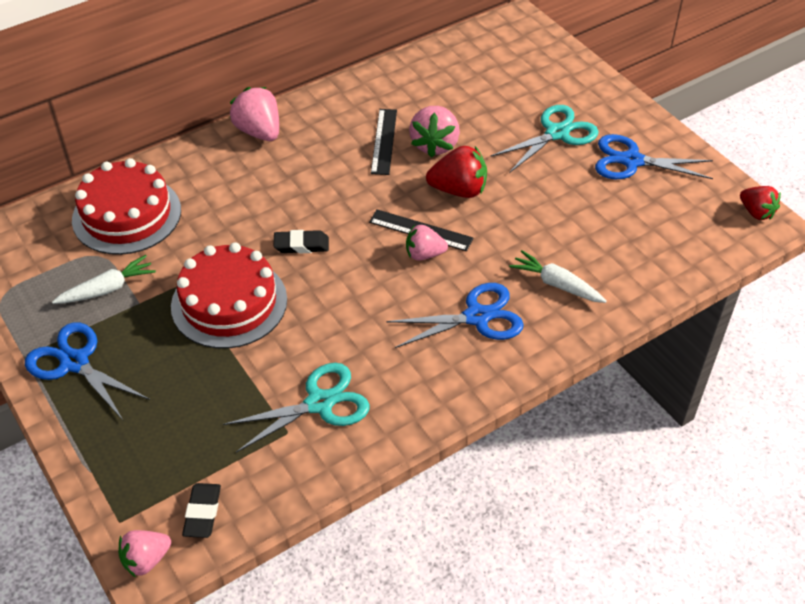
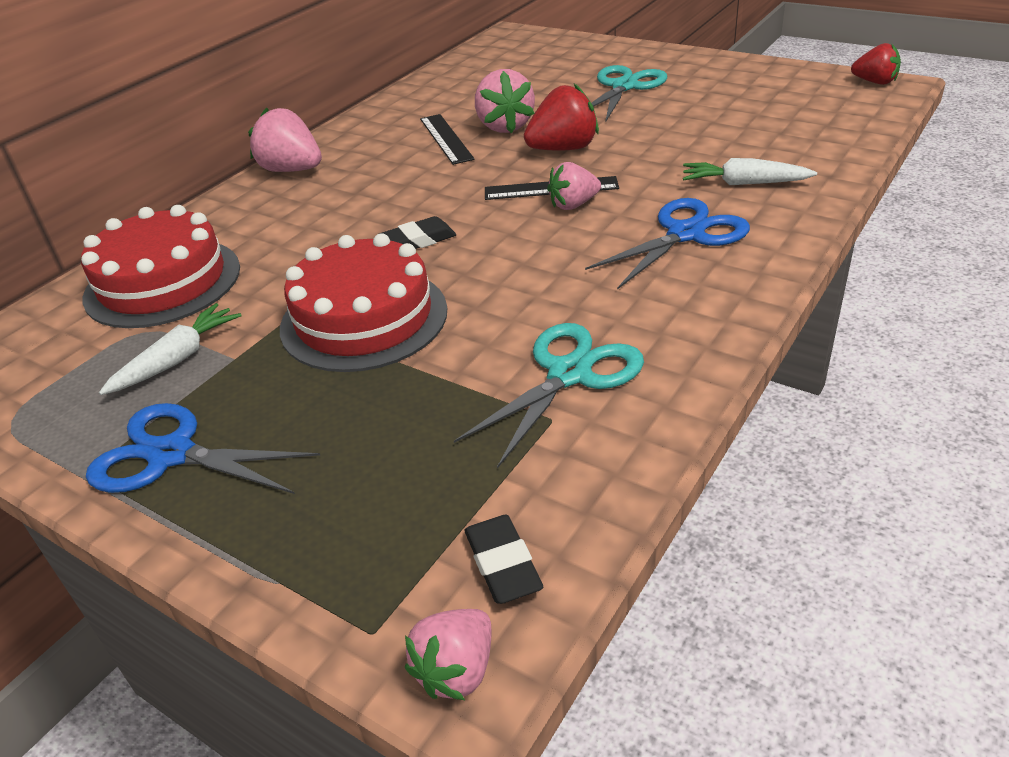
camera: 20 degrees left, 10 degrees down
blue scissors [595,134,713,179] -> none

